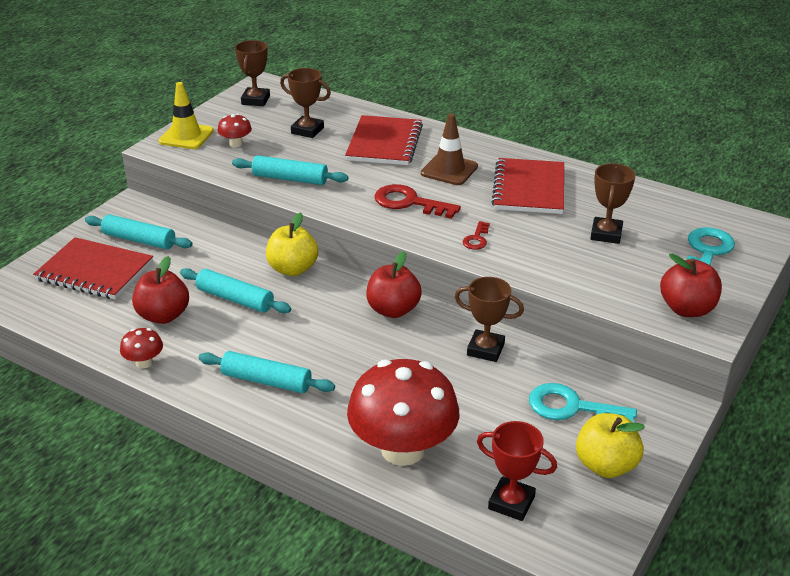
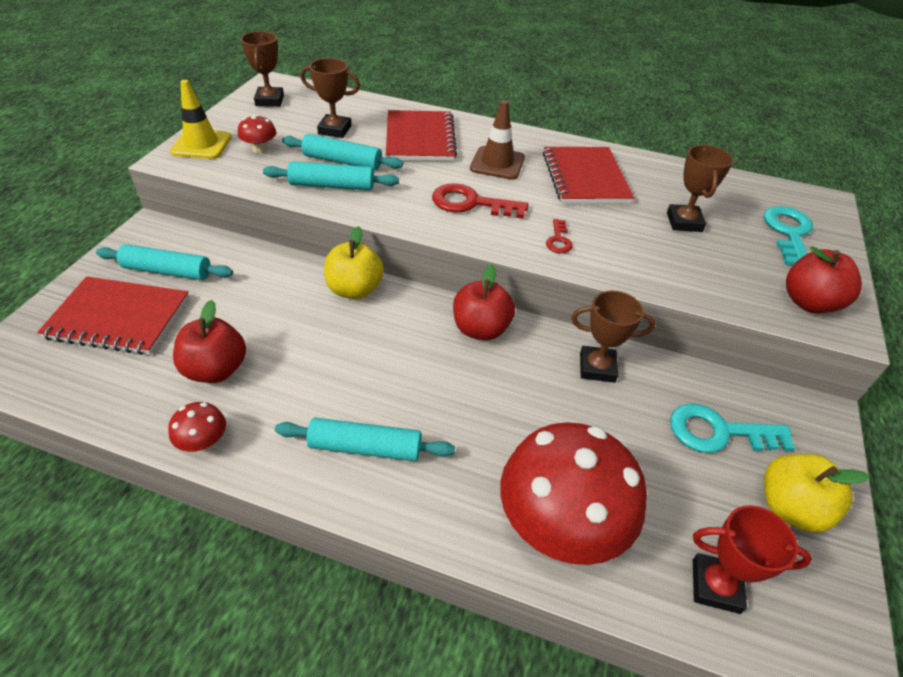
camera: 15 degrees left, 10 degrees up
turquoise rolling pin [180,268,291,313] -> turquoise rolling pin moved to [282,134,403,170]

